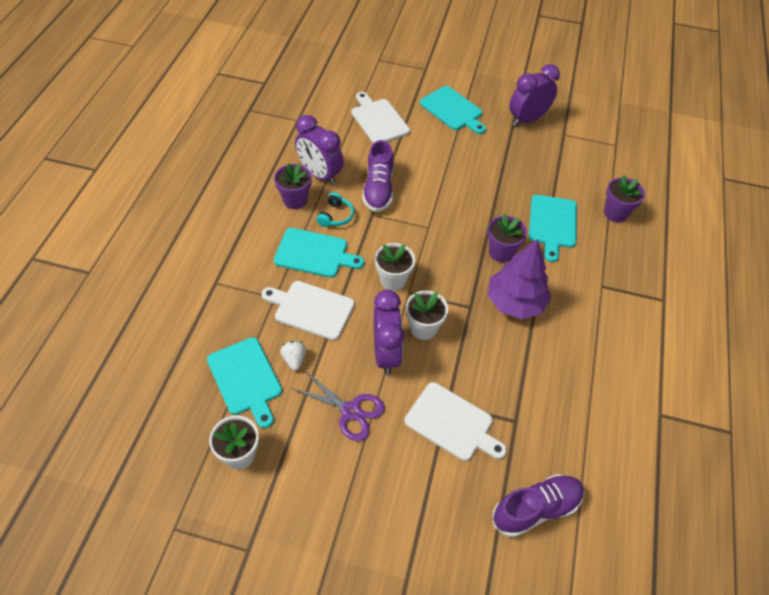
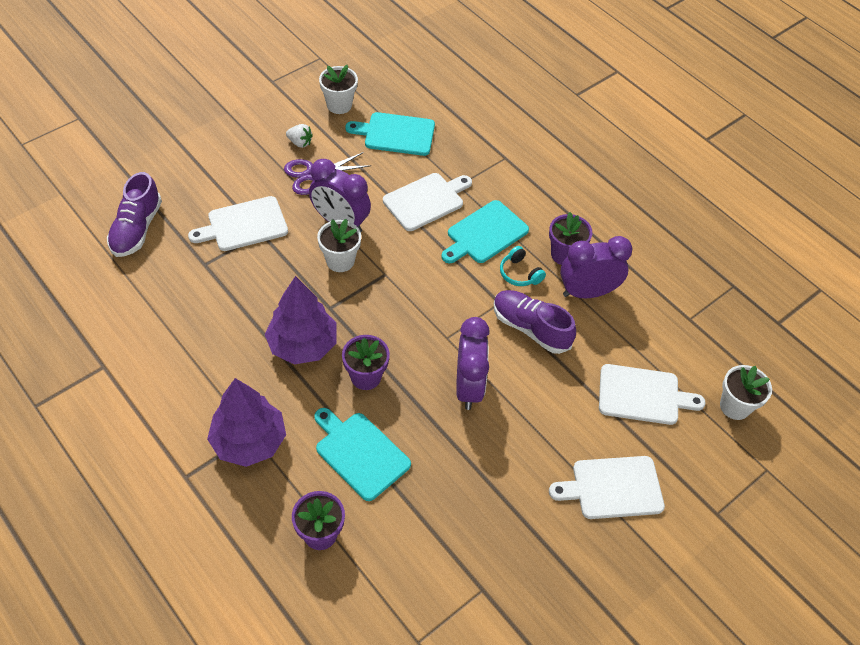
camera: 125 degrees right, 0 degrees up
white strawberry [280,341,306,371] -> white strawberry moved to [286,124,313,148]
white flower pot [375,243,415,291] -> white flower pot moved to [720,365,772,420]
turquoise cutting board [420,86,486,134] -> white cutting board [549,456,665,519]
purple clock [509,64,560,127] -> purple clock moved to [456,317,490,410]
none -> purple tree [207,378,286,467]

